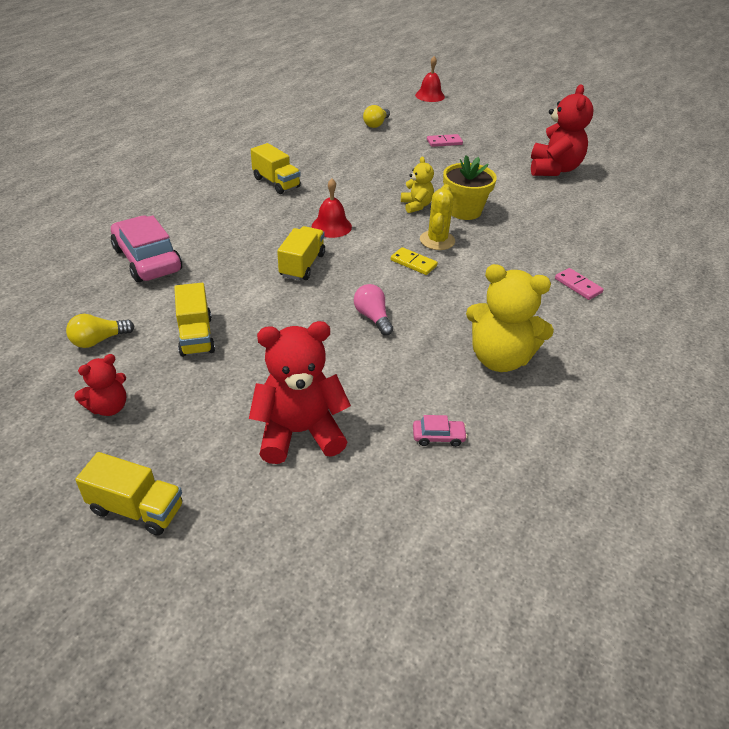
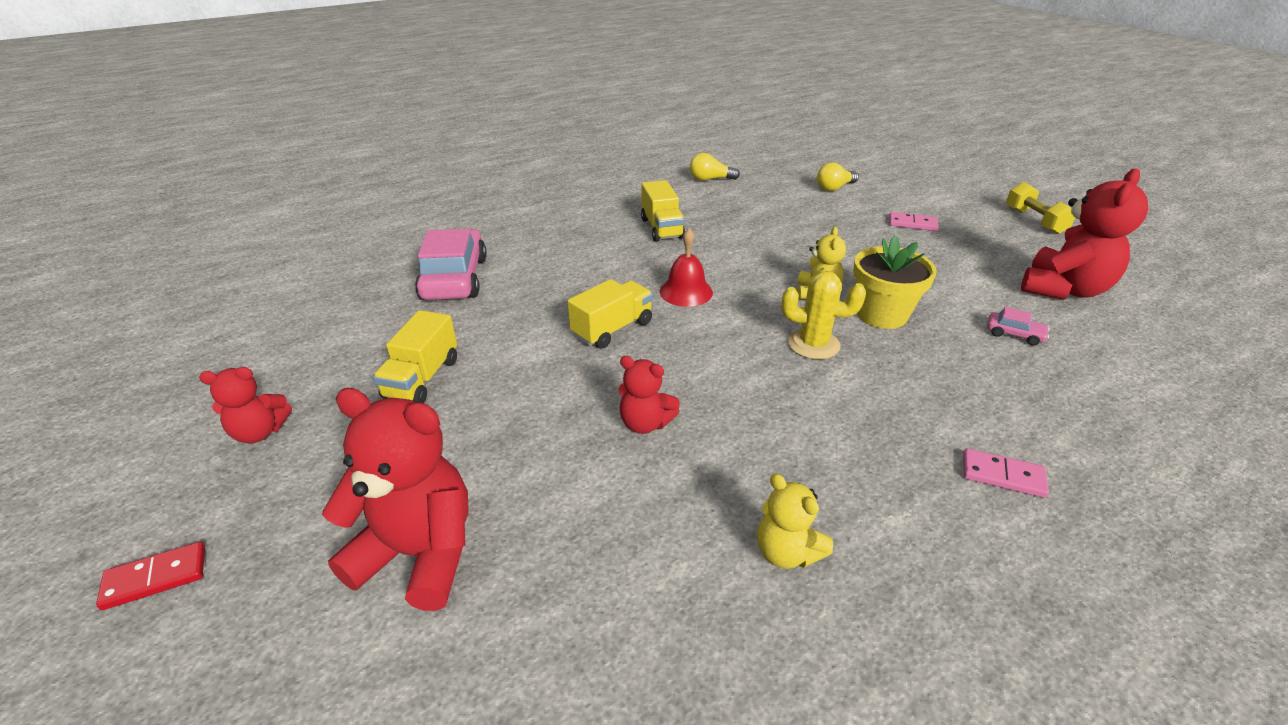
camera: 30 degrees right, 5 degrees down
yellow light bulb [66,314,134,348] -> yellow light bulb moved to [690,153,740,181]
yellow truck [75,452,183,536] -> red domino [96,542,205,610]
pink light bulb [354,284,393,335] -> red teddy bear [618,356,680,434]
yellow domino [391,247,438,275] -> none
pink car [413,415,468,447] -> pink car moved to [987,307,1050,346]
red bell [415,56,445,102] -> none
yellow cactus [420,184,455,250] -> yellow cactus turned 60 degrees clockwise [782,271,866,360]
yellow teddy bear [466,264,554,372] -> yellow teddy bear [757,474,833,569], size x0.55
pink domino [555,268,603,300] -> pink domino turned 60 degrees counterclockwise [963,448,1049,498]
none -> yellow dumbbell [1006,182,1075,234]

